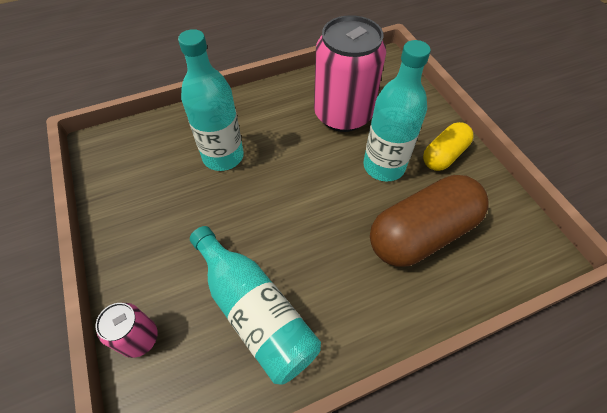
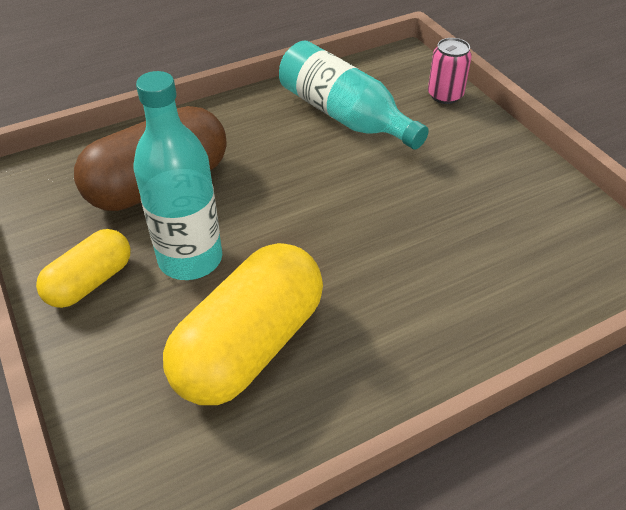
camera: 175 degrees right, 10 degrees down
turquoise bottle [178,29,244,171] -> none
pink can [314,15,386,132] -> yellow capsule [163,243,323,405]

